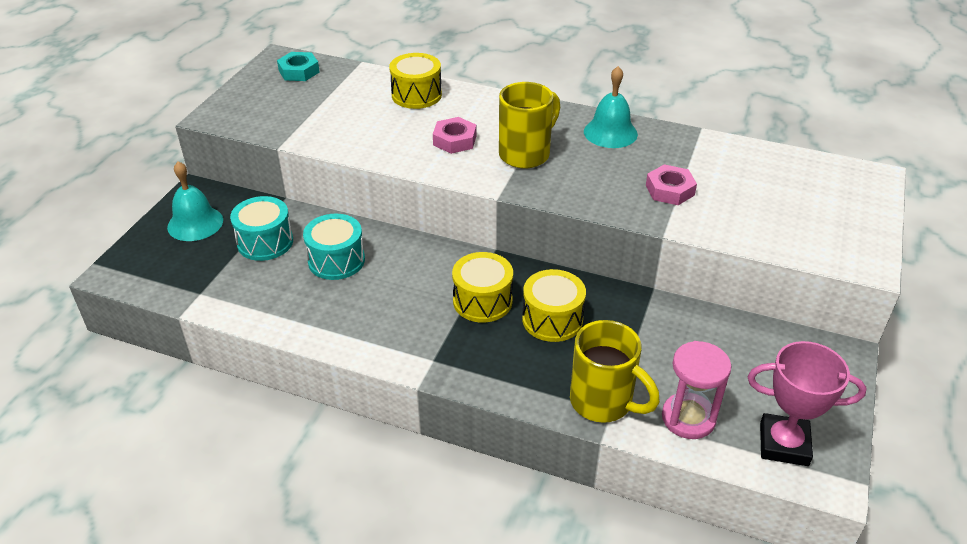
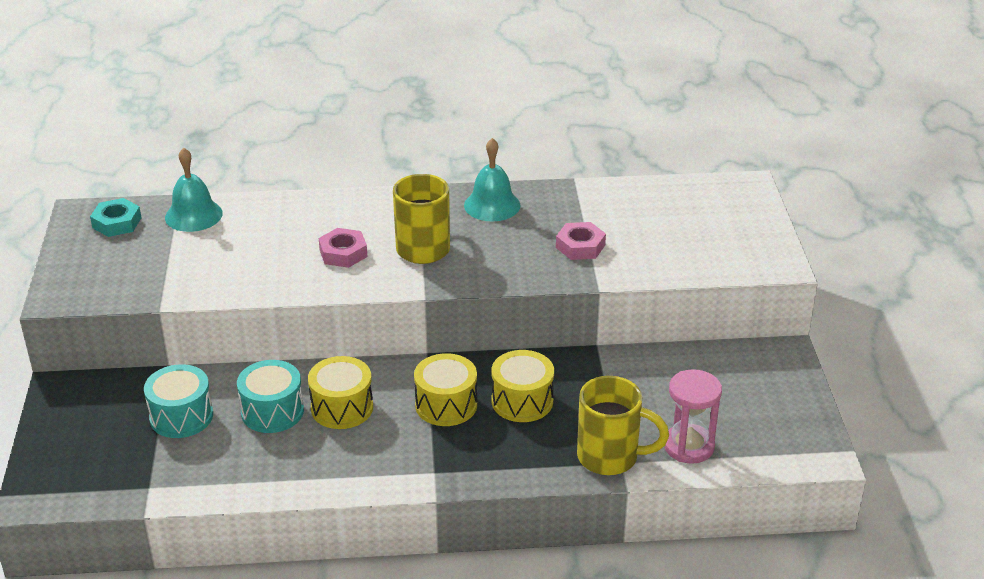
camera: 25 degrees left, 5 degrees down
turquoise bell [167,161,223,241] -> turquoise bell moved to [165,148,223,232]
yellow drum [389,53,442,109] -> yellow drum moved to [308,356,373,429]
pink trophy [748,341,867,466] -> none

